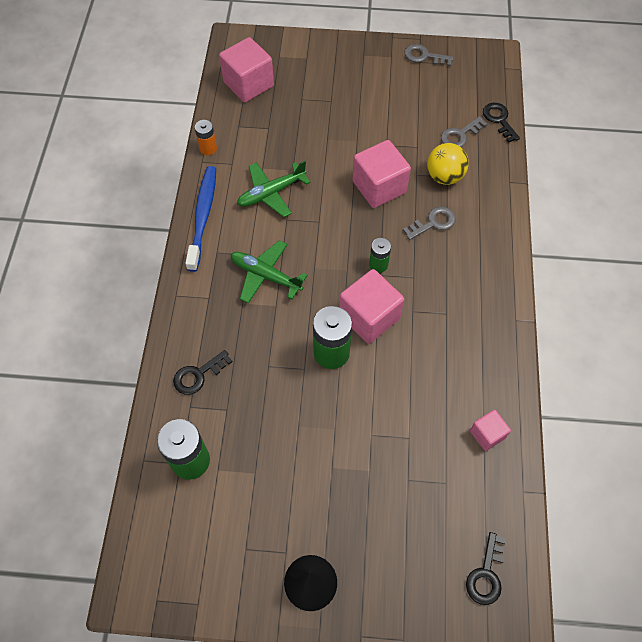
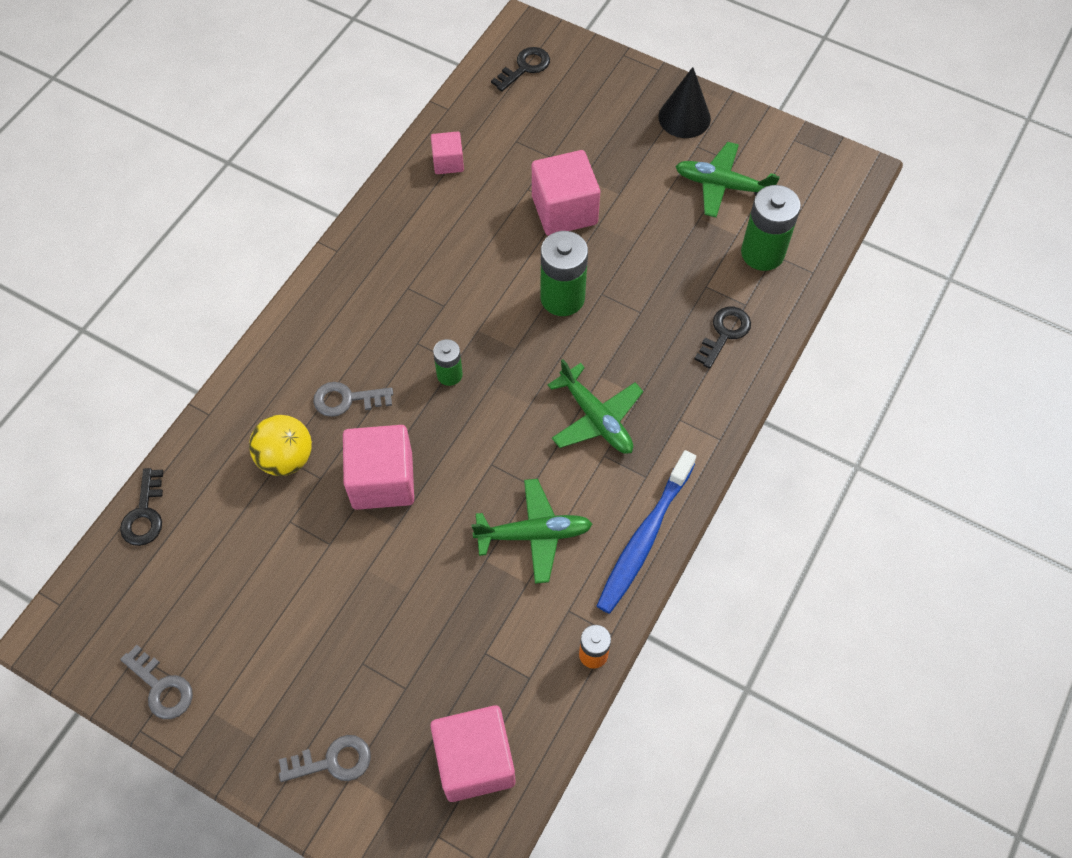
camera: 155 degrees left, 0 degrees up
black key [173,350,233,395] -> black key turned 45 degrees counterclockwise [694,307,751,369]
pink cube [339,269,404,344] -> pink cube moved to [532,150,600,236]
grey key [441,116,487,147] -> grey key moved to [279,735,371,782]
none -> green plane [675,142,780,218]

